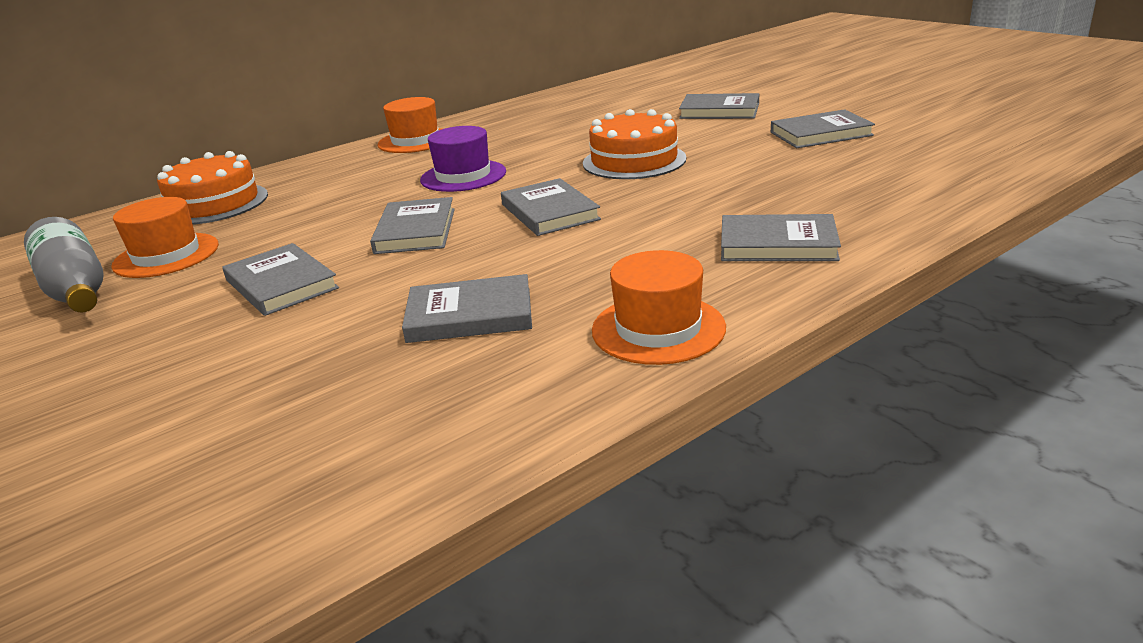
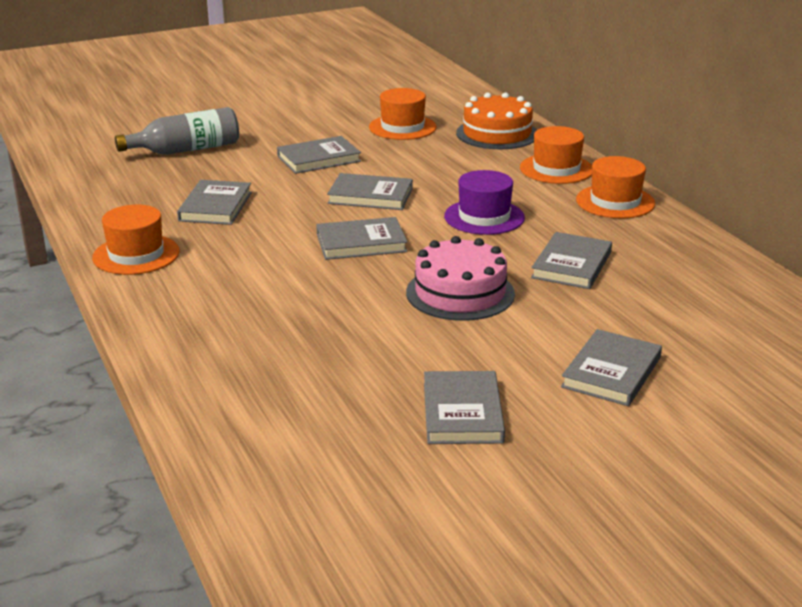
camera: 100 degrees right, 0 degrees up
grey bottle [24,217,104,313] -> grey bottle moved to [115,107,239,155]
orange cake [583,109,686,179] -> pink cake [406,236,515,321]
grey book [721,214,841,261] -> grey book moved to [531,232,612,289]
none -> orange hat [520,126,592,184]

